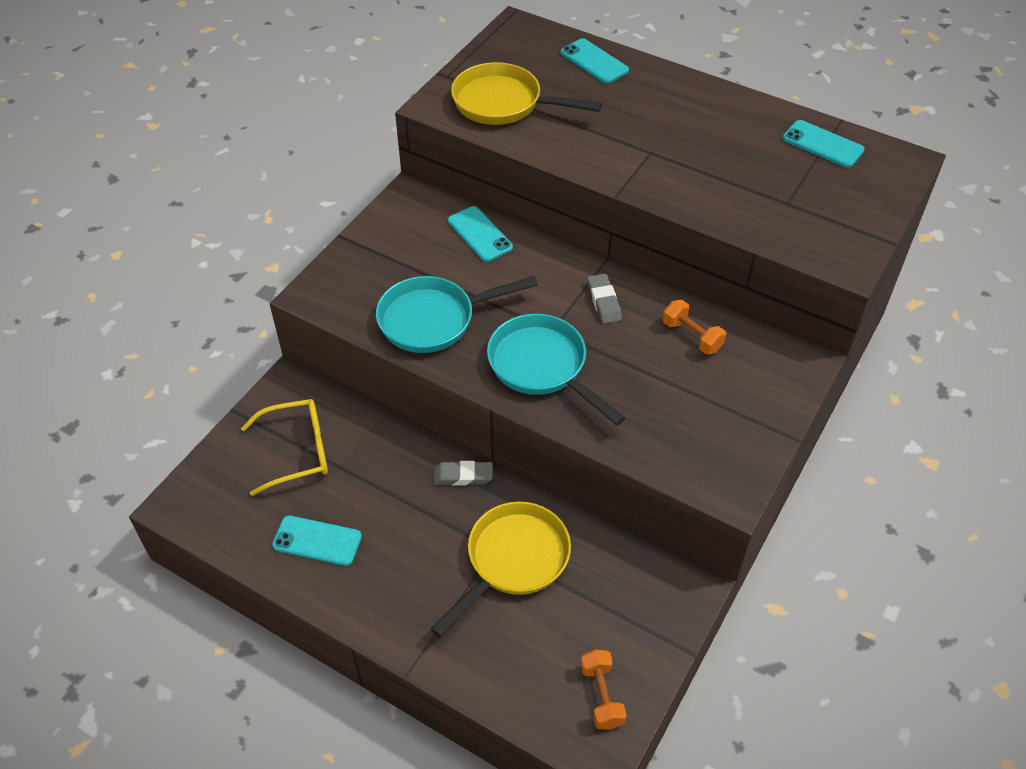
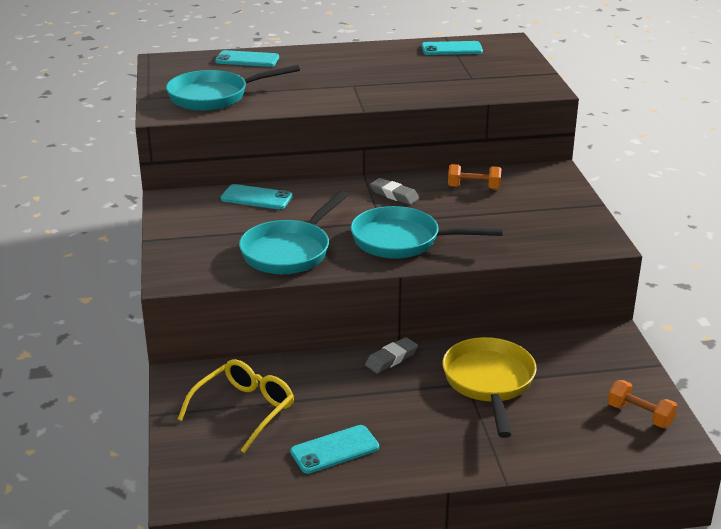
camera: 40 degrees left, 20 degrees down
yellow pan [451,62,602,125] -> turquoise pan [166,65,300,111]

